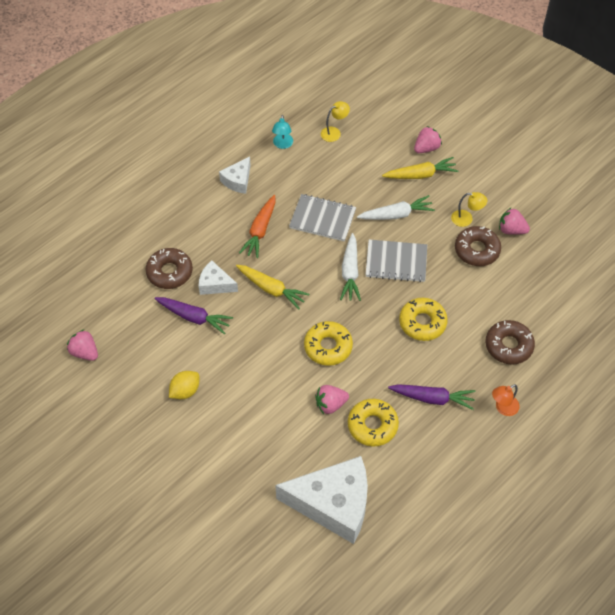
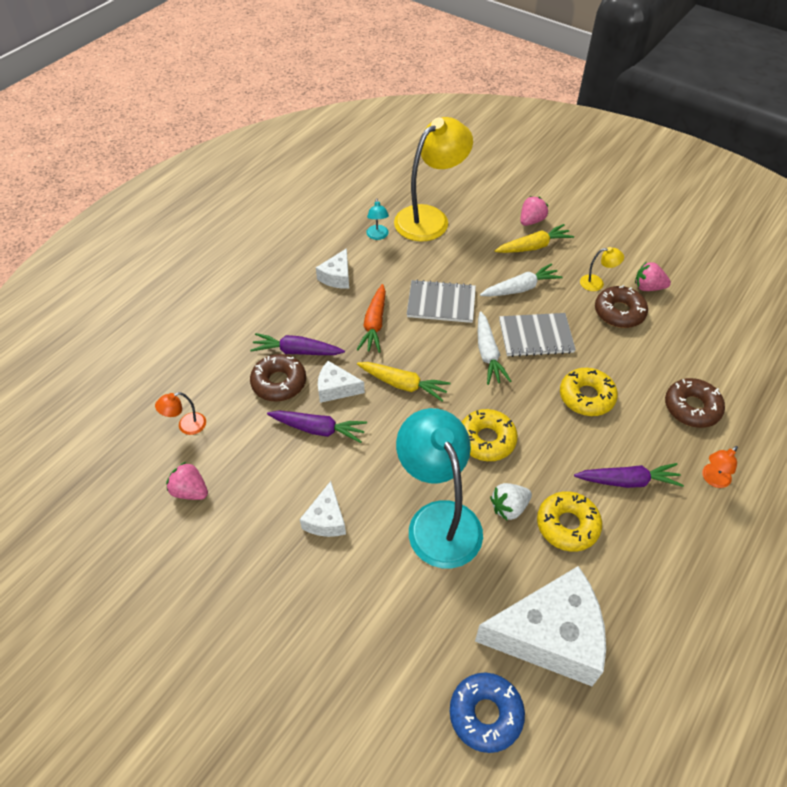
camera: 10 degrees left, 5 degrees down
yellow lemon [169,371,199,399] -> white cheese [300,481,346,537]
pink strawberry [315,385,349,414] -> white strawberry [490,483,532,520]
yellow lamp [321,101,350,142] -> yellow lamp [394,117,473,241], size x2.47
none -> orange lamp [155,392,206,435]
none -> purple carrot [250,333,345,355]
none -> turquoise lamp [396,408,483,568]
none -> blue donut [450,673,525,753]

